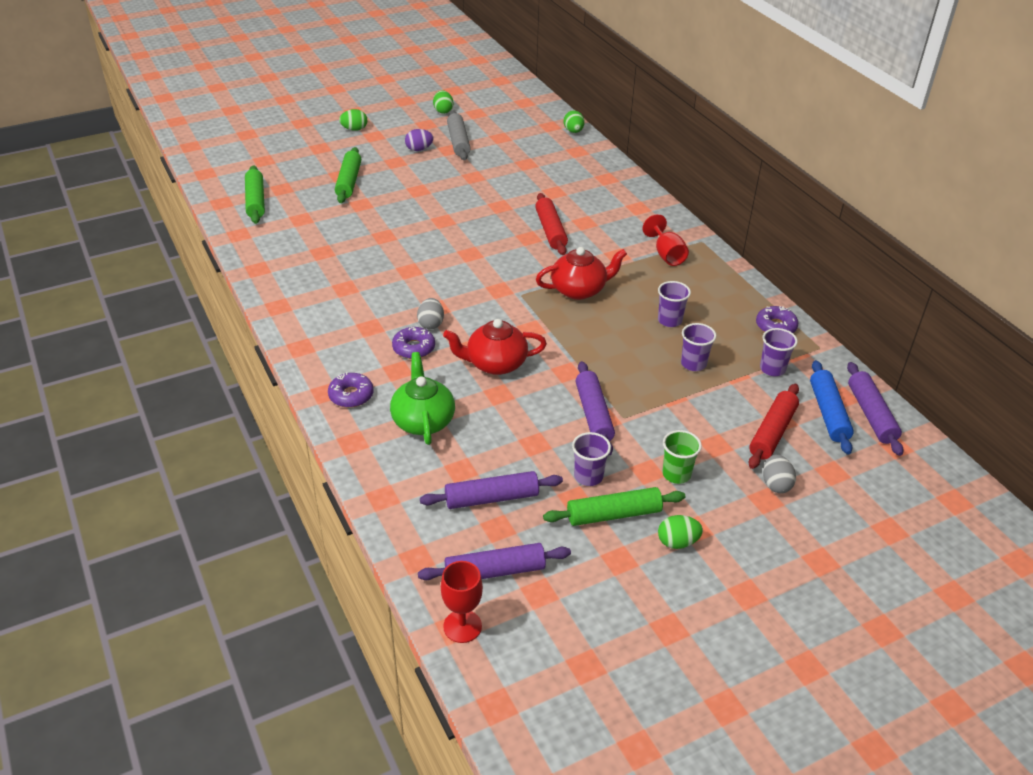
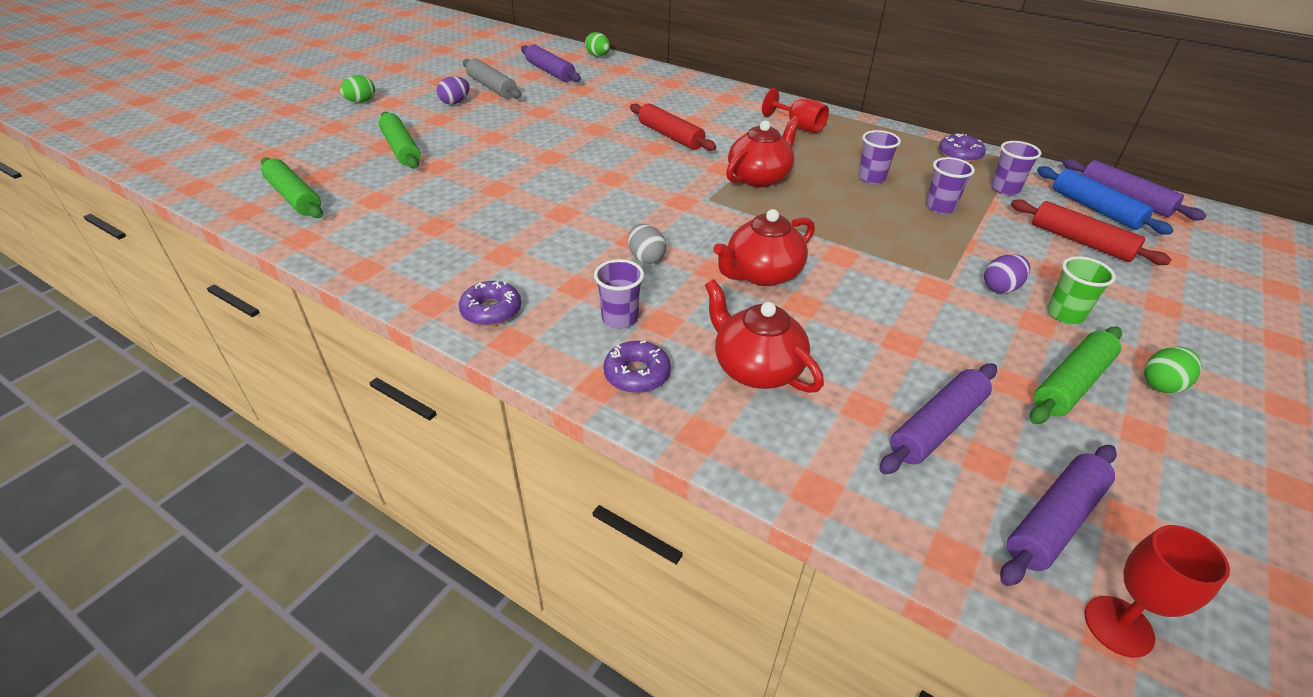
camera: 30 degrees left, 0 degrees up
green teapot [390,352,455,445] -> red teapot [705,279,824,393]
purple donut [392,327,435,359] -> purple donut moved to [459,281,521,326]
green egg [433,90,453,114] -> none
purple cup [572,432,611,486] -> purple cup moved to [594,259,644,329]
purple rolling pin [576,361,615,456] -> purple rolling pin moved to [521,44,581,82]
red rolling pin [748,384,799,469] -> red rolling pin turned 45 degrees counterclockwise [1011,199,1172,265]
grey egg [763,455,796,493] -> none
none -> purple egg [984,254,1030,293]

